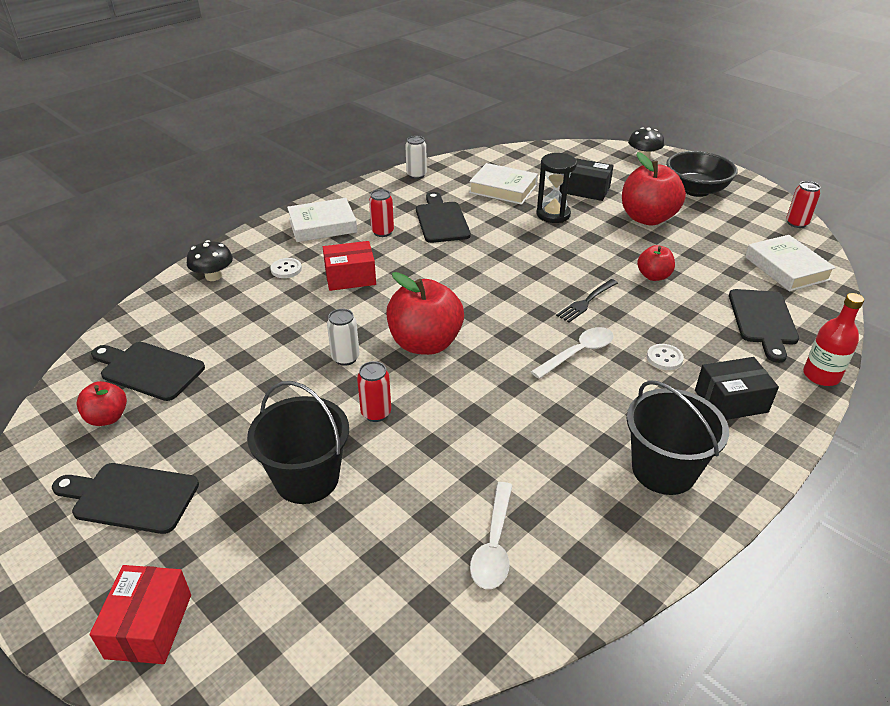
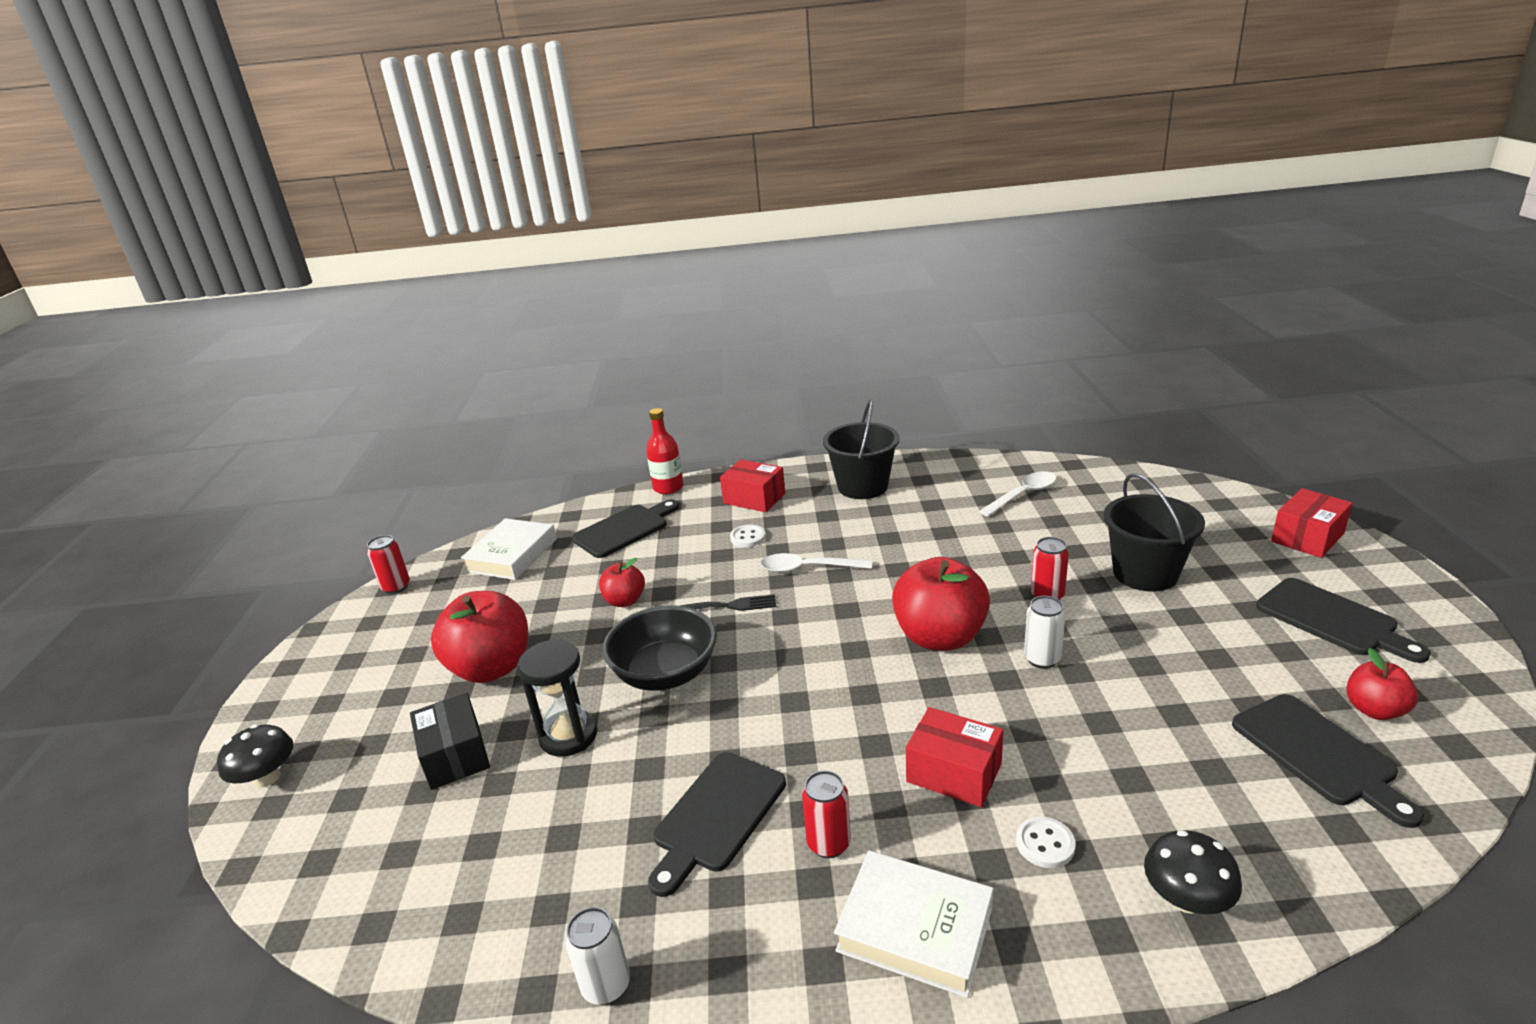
camera: 135 degrees left, 10 degrees down
white book [469,163,538,205] -> none
black bowl [666,151,737,197] -> black bowl moved to [602,605,717,691]
black box [695,357,779,420] -> red box [720,459,785,512]

